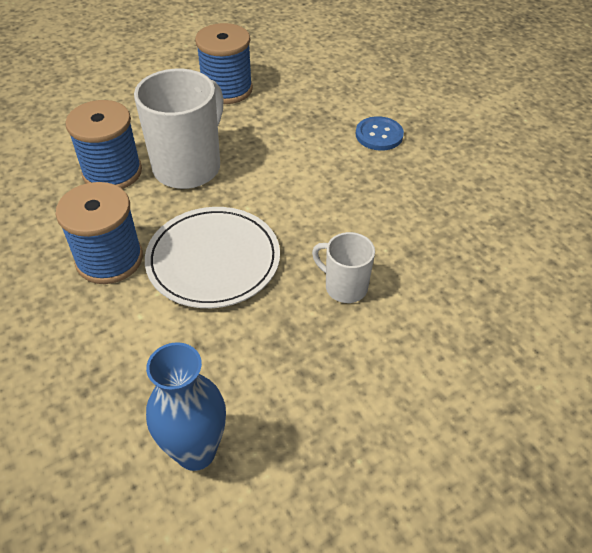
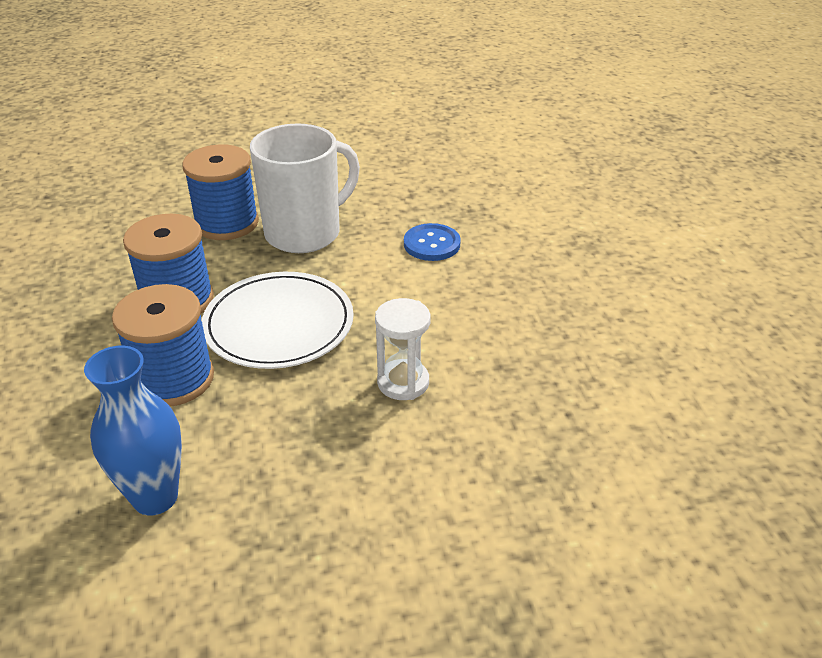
camera: 20 degrees right, 10 degrees down
blue spool [195,23,253,104] -> blue spool moved to [112,284,214,406]
white mug [312,232,375,303] -> white hourglass [375,298,431,400]
blue button [356,116,404,151] -> blue button moved to [404,223,461,261]

